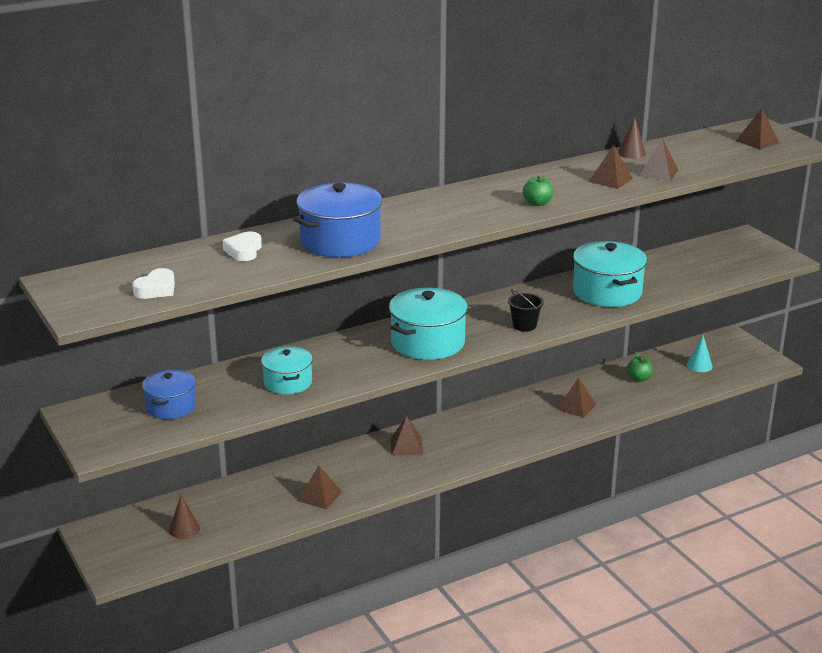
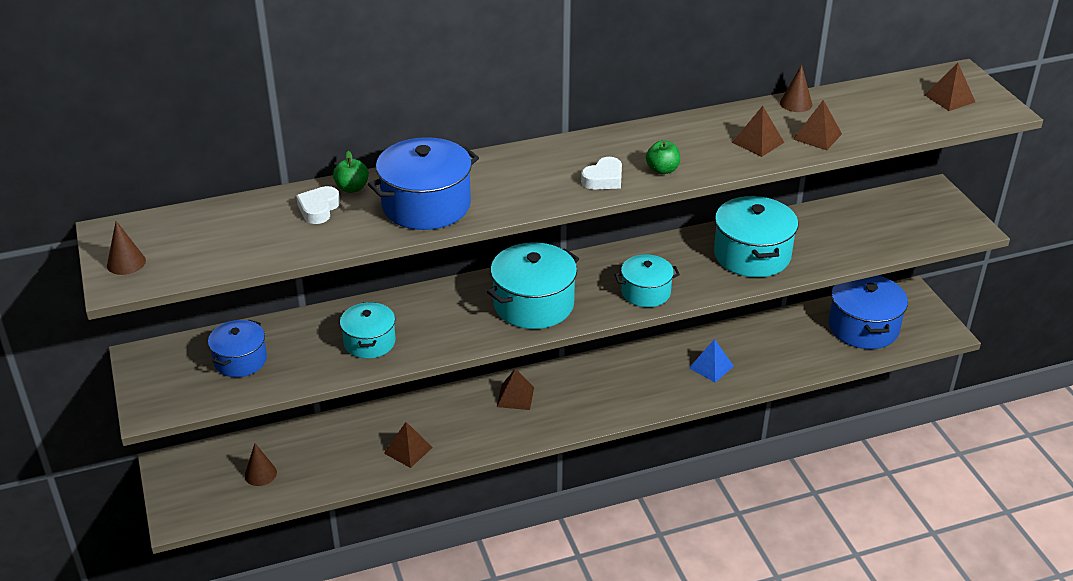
camera: 10 degrees right, 10 degrees up
white heart [132,268,175,299] -> white heart moved to [581,157,622,189]
black bucket [508,289,544,332] -> turquoise pot [615,254,680,307]
brown pyramid [556,377,596,418] -> blue pyramid [689,339,734,383]
green apple [627,352,653,382] -> green apple moved to [333,151,369,193]
turquoise cone [687,335,713,372] -> blue pot [828,276,908,349]
none -> brown cone [107,221,146,275]

